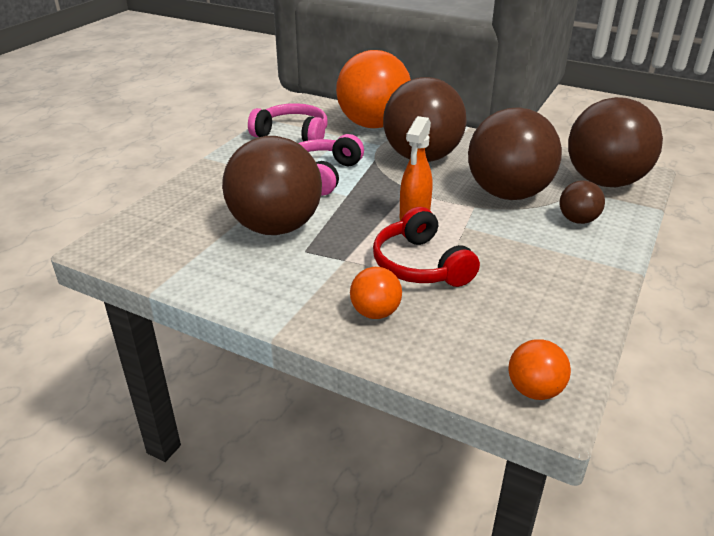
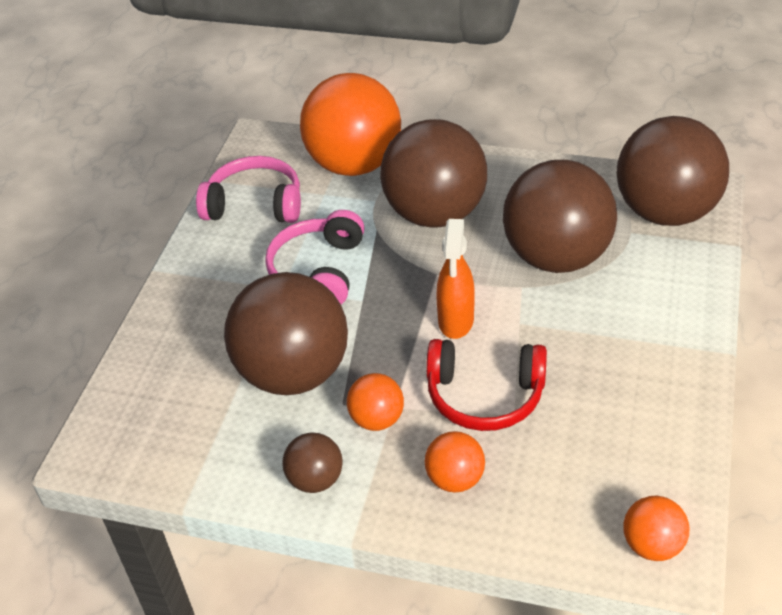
camera: 10 degrees left, 10 degrees up
red headphones [373,207,480,287] -> red headphones turned 45 degrees counterclockwise [426,339,547,431]
brown ball [559,180,605,224] -> brown ball moved to [283,432,343,493]
none -> orange ball [347,373,404,431]

